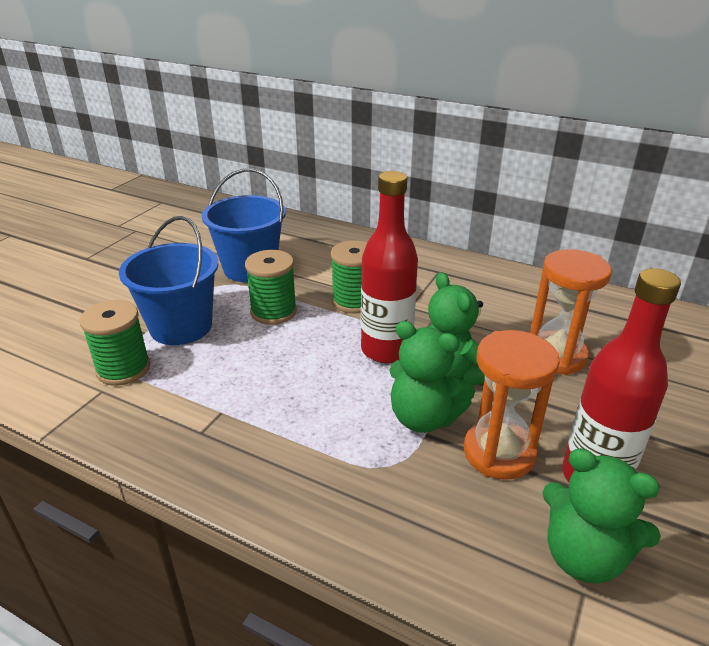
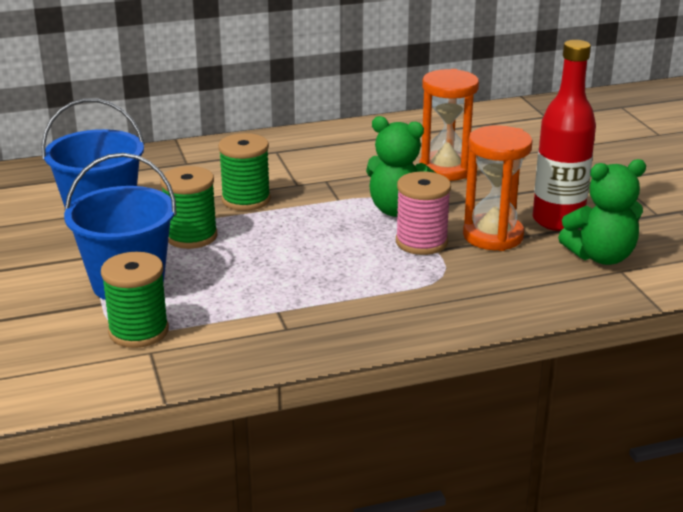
camera: 45 degrees left, 5 degrees down
red bottle [361,171,418,363] -> none
green teddy bear [389,321,475,433] -> pink spool [396,171,451,255]

